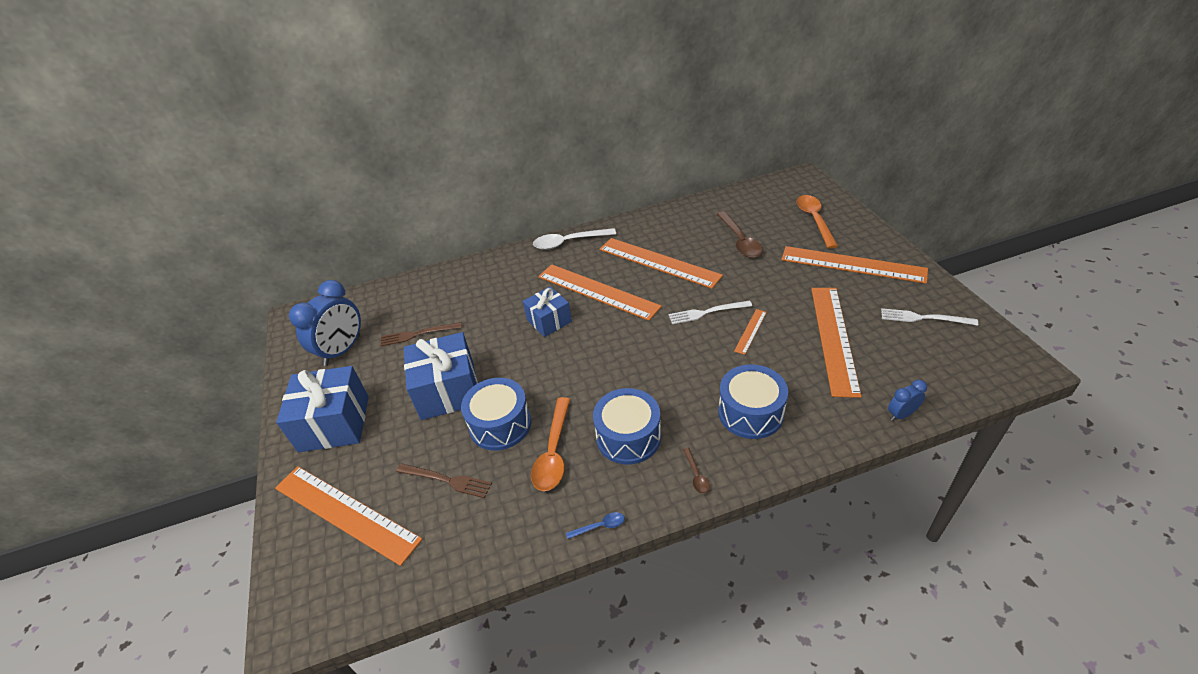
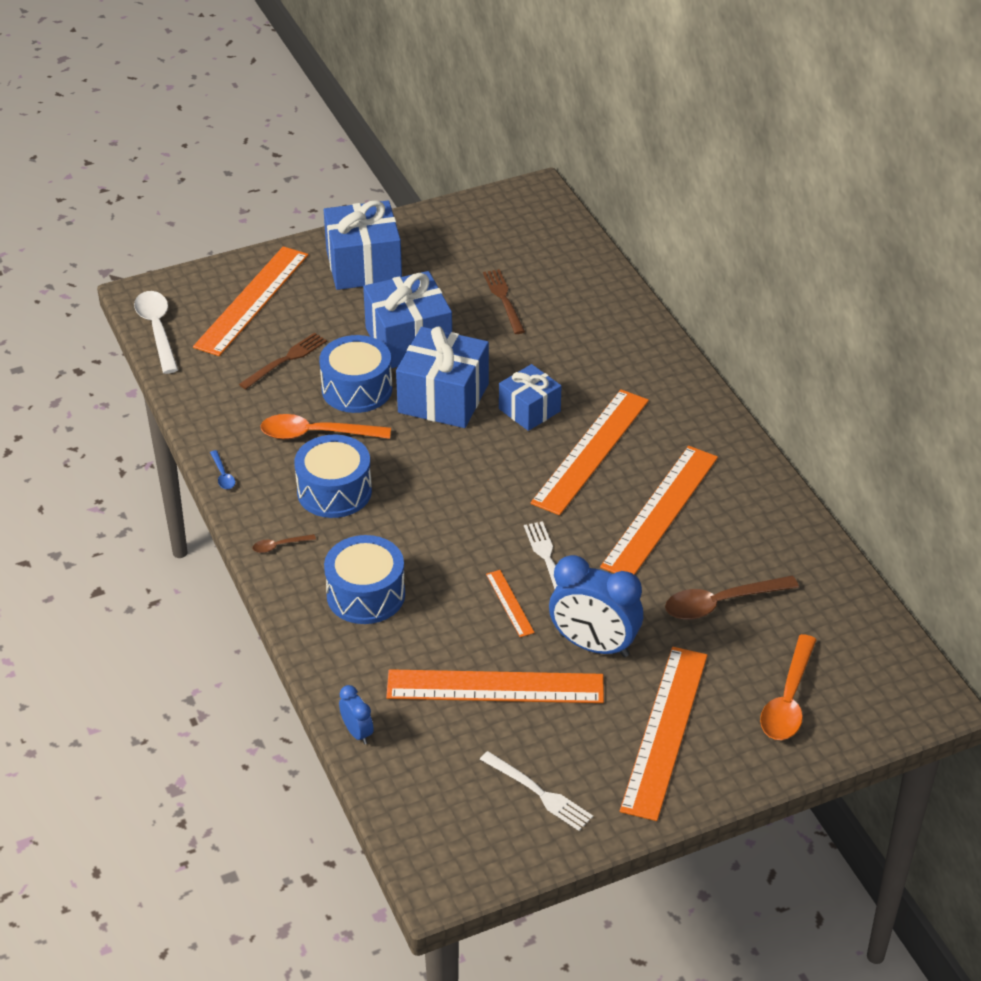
camera: 80 degrees right, 0 degrees up
blue clock [289,280,361,366] -> blue clock moved to [549,555,643,657]
brown fork [396,463,492,498] -> brown fork turned 150 degrees counterclockwise [239,333,327,390]
white spoon [533,228,616,250] -> white spoon moved to [134,291,178,374]
orange ruler [734,309,767,355] -> orange ruler turned 45 degrees clockwise [486,570,535,637]
orange spoon [796,195,838,249] -> orange spoon turned 120 degrees clockwise [760,634,816,740]
white fork [881,308,978,326] -> white fork turned 120 degrees clockwise [480,751,593,831]
none -> blue gift [396,326,489,428]

